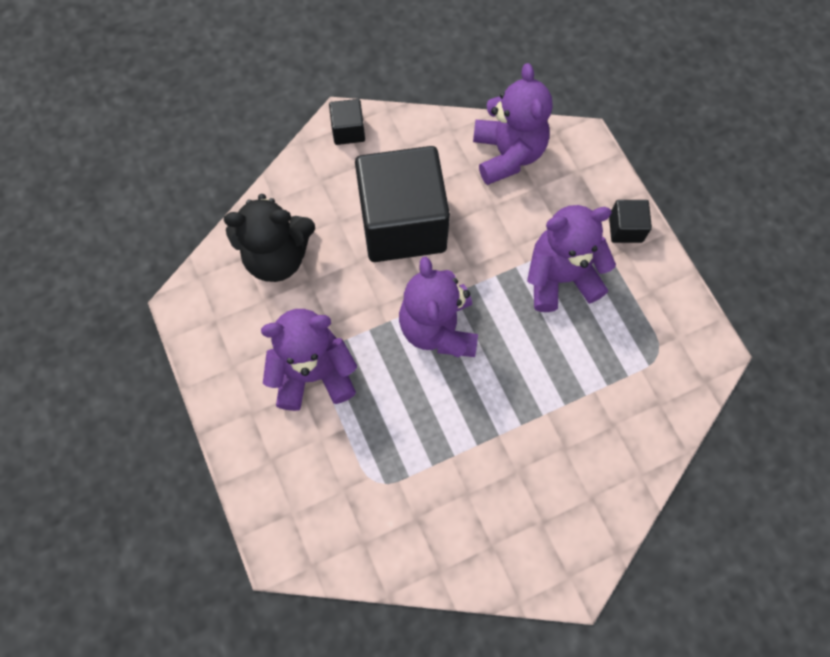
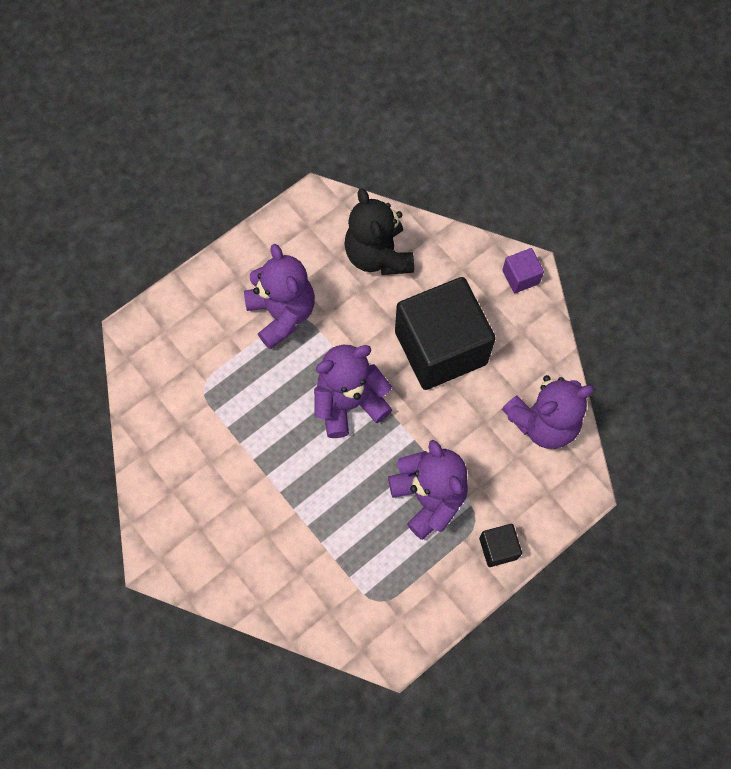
camera: 75 degrees right, 0 degrees up
black cube [329,99,365,145] -> purple cube [502,248,544,293]

